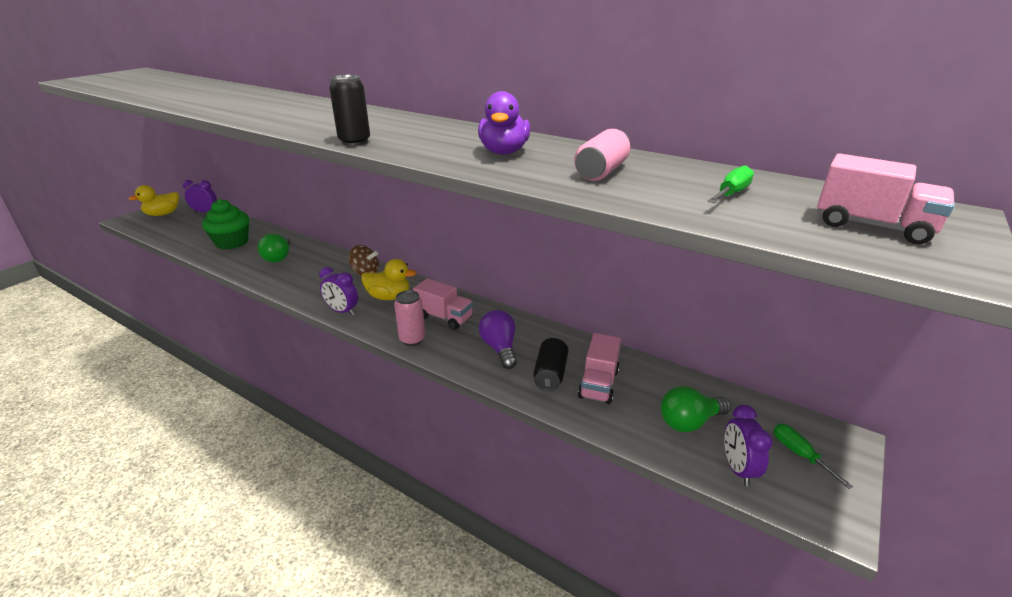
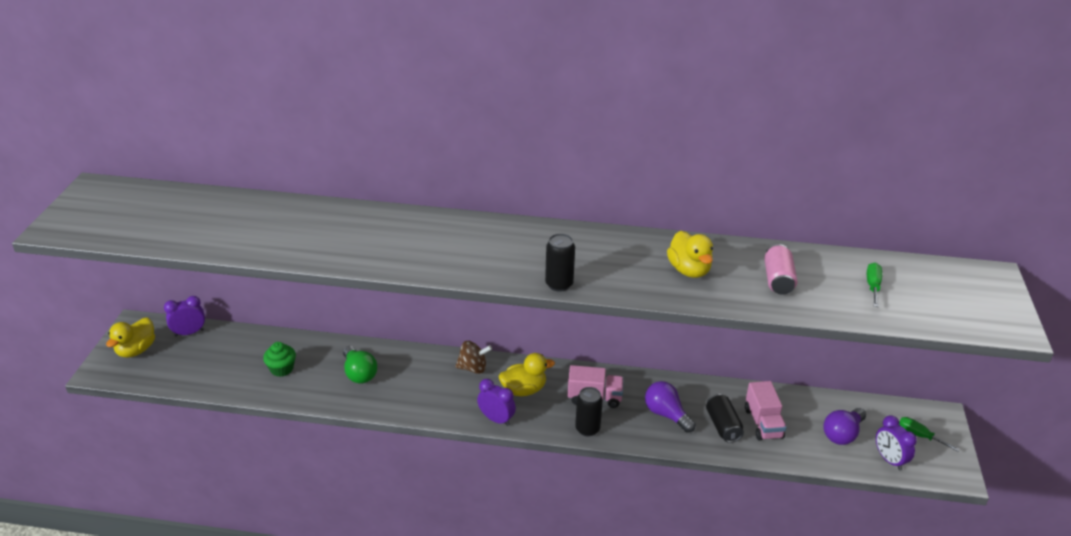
camera: 25 degrees left, 5 degrees up
green cupcake [202,199,249,250] -> green cupcake [263,342,296,377], size x0.62
purple clock [319,267,358,315] -> purple clock turned 150 degrees counterclockwise [477,379,516,426]
pink can [394,290,425,346] -> black can [575,387,603,436]
purple duck [478,91,530,154] -> yellow duck [667,231,713,278]
green light bulb [661,386,731,432] -> purple light bulb [823,408,866,445]
pink truck [817,153,954,244] -> none

